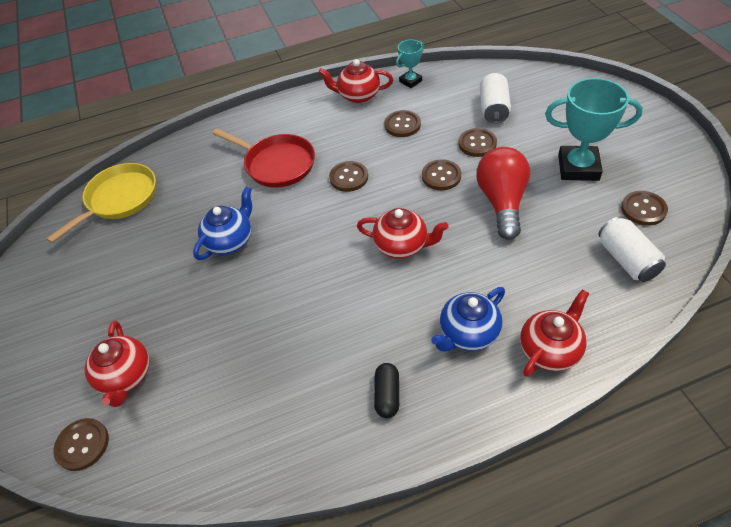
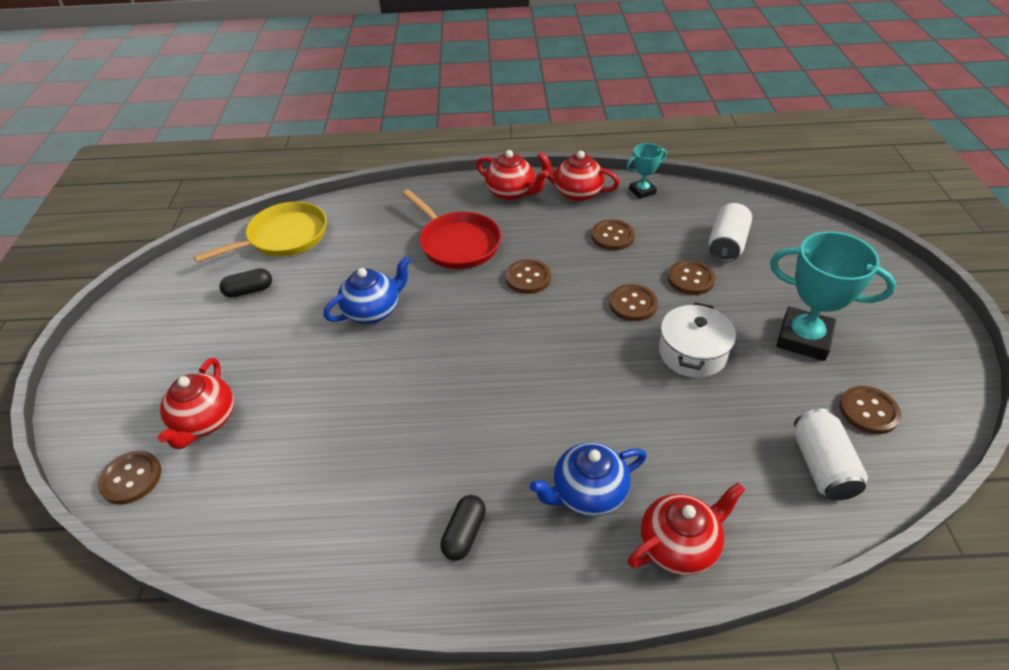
camera: 15 degrees right, 5 degrees down
red teapot [357,208,449,259] -> red teapot moved to [476,150,549,201]
red light bulb [476,147,530,240] -> white pot [659,302,736,378]
none -> black capsule [219,268,272,298]

